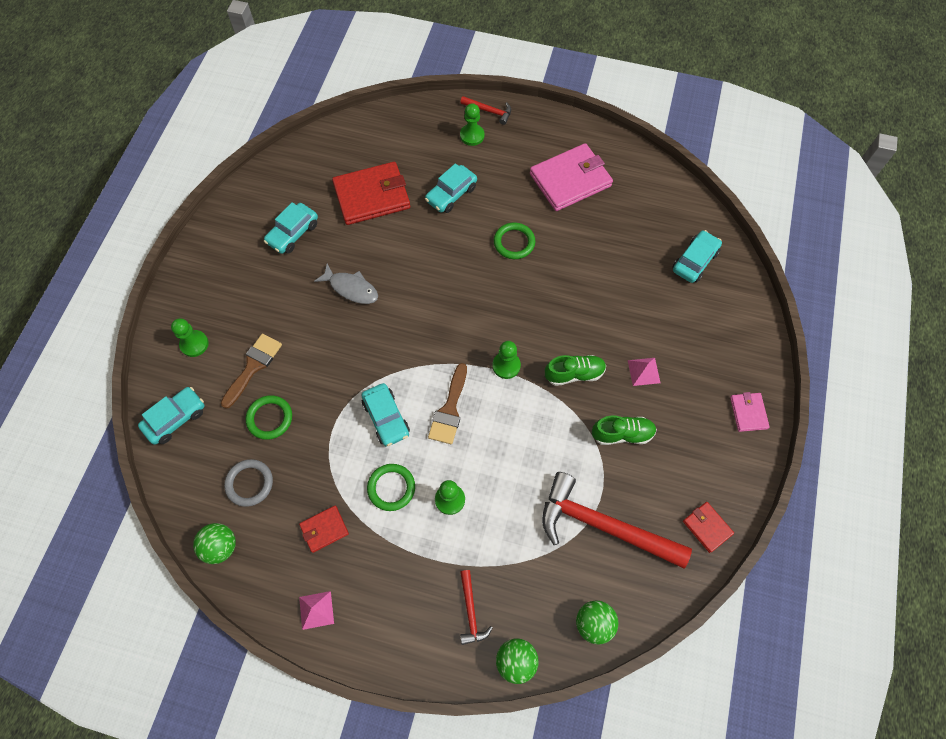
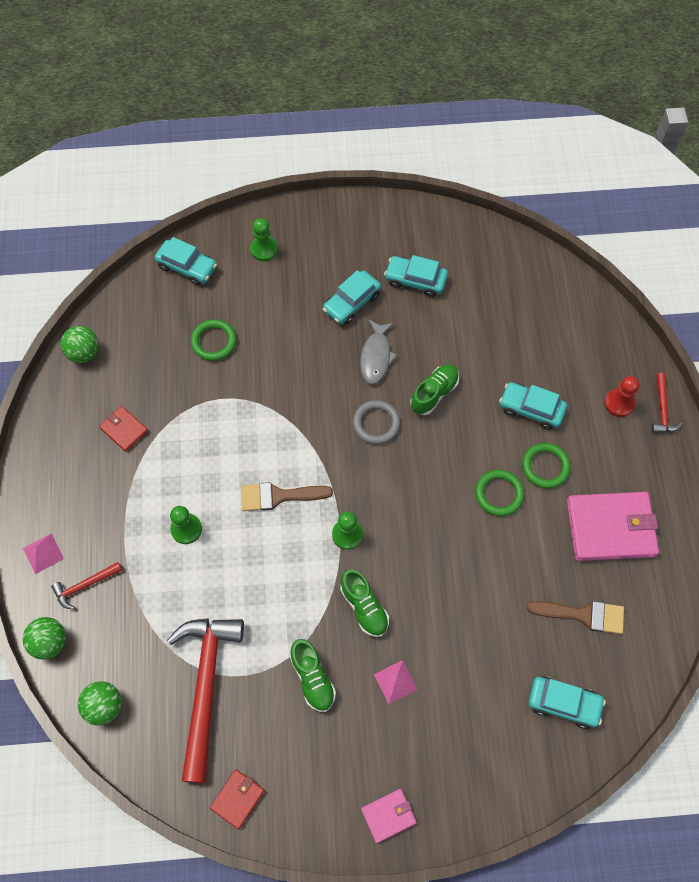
camera: 70 degrees right, 0 degrees up
brown brush [221,334,282,409] -> brown brush moved to [527,601,624,634]
grey ring [224,459,273,507] -> grey ring moved to [353,400,400,444]
pink pyramid [299,591,334,630] -> pink pyramid moved to [23,533,64,574]
red wallet [332,162,410,225] -> none
turquoise car [361,383,410,447] -> turquoise car moved to [323,270,381,325]
green ring [367,464,415,511] -> green ring moved to [522,443,571,488]
green pawn [460,103,484,146] -> red pawn [604,376,639,417]
pink wallet [530,143,613,211] -> pink wallet turned 45 degrees counterclockwise [567,492,659,561]
none -> green shoe [411,365,459,415]

